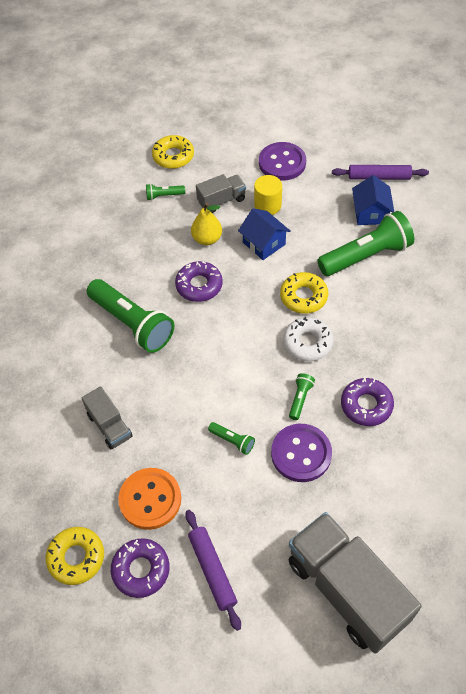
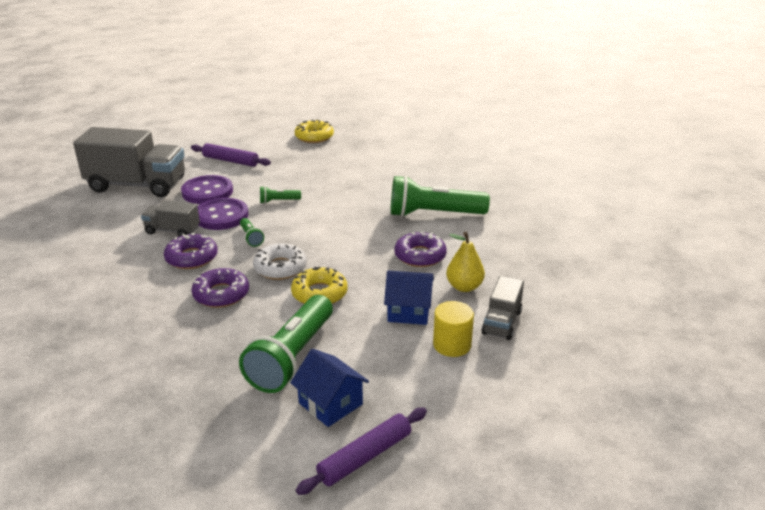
camera: 135 degrees right, 25 degrees down
grey truck [82,386,133,449] -> grey truck moved to [141,200,200,237]
purple donut [111,538,169,598] -> purple donut moved to [192,268,249,308]
orange button [118,468,181,530] -> none
green flashlight [146,184,185,200] -> none
yellow donut [152,135,194,169] -> none
purple button [259,142,306,181] -> purple button moved to [181,175,233,204]

